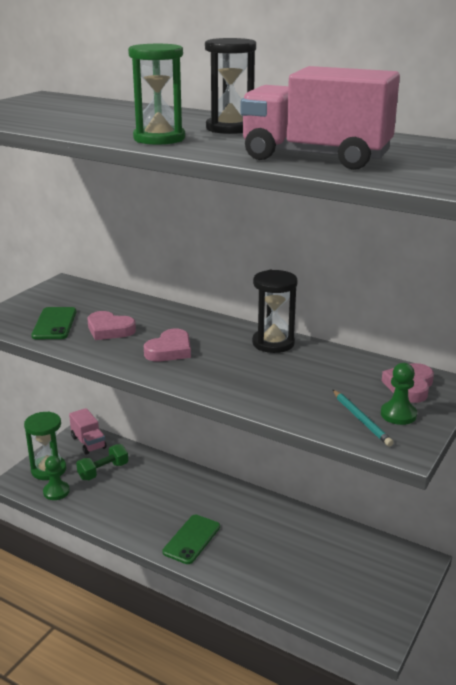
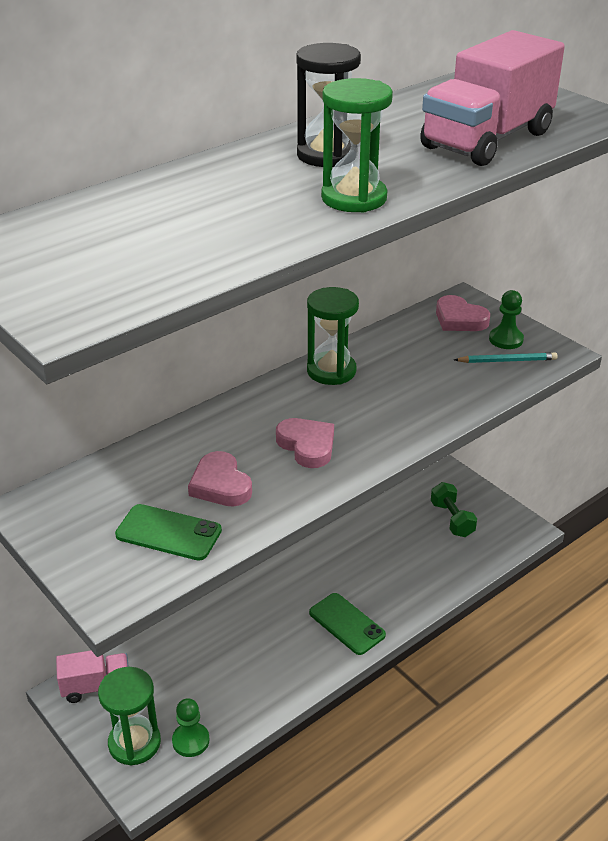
camera: 70 degrees left, 10 degrees up
green dumbbell [76,444,128,480] -> green dumbbell moved to [431,482,477,537]
pink heart [88,311,136,340] -> pink heart turned 105 degrees clockwise [188,451,252,507]
black hourglass [252,270,298,353] -> green hourglass [307,287,359,385]

